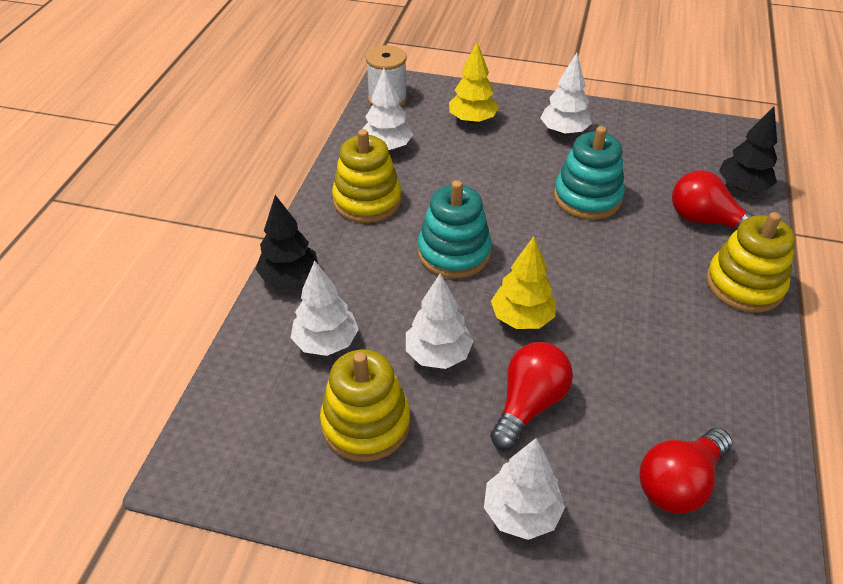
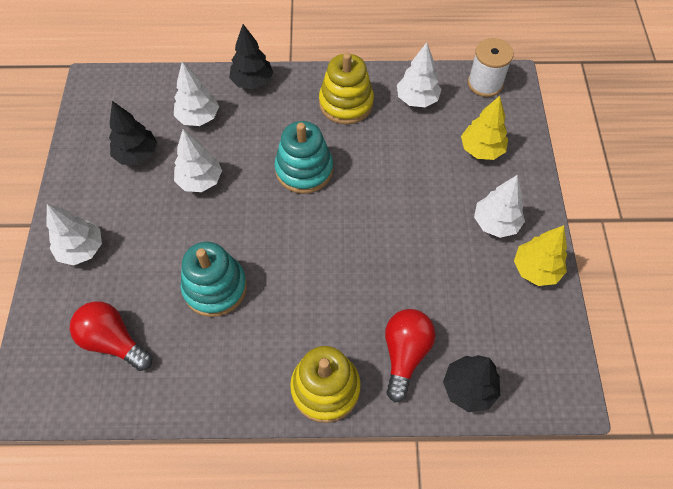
camera: 75 degrees right, 15 degrees up
yellow stacking toy [320,350,411,462] -> black tree [109,101,157,165]
red light bulb [490,342,573,450] -> none
yellow tree [491,236,556,329] -> yellow tree moved to [514,225,567,286]
turquoise stacking toy [554,126,625,220] -> turquoise stacking toy moved to [181,242,247,317]

